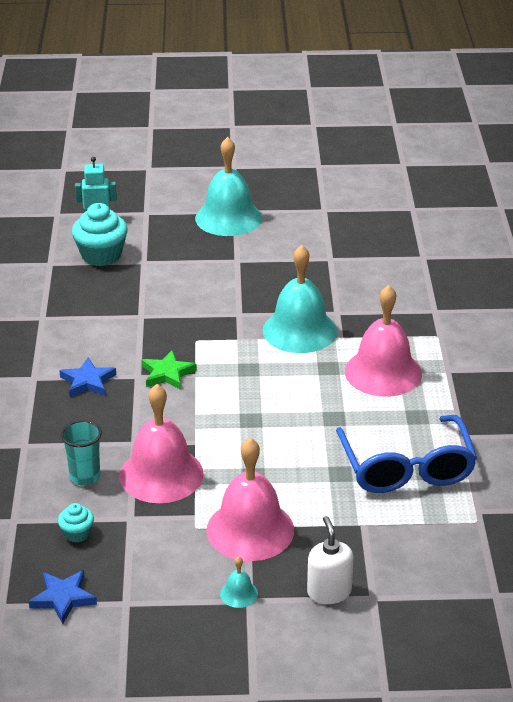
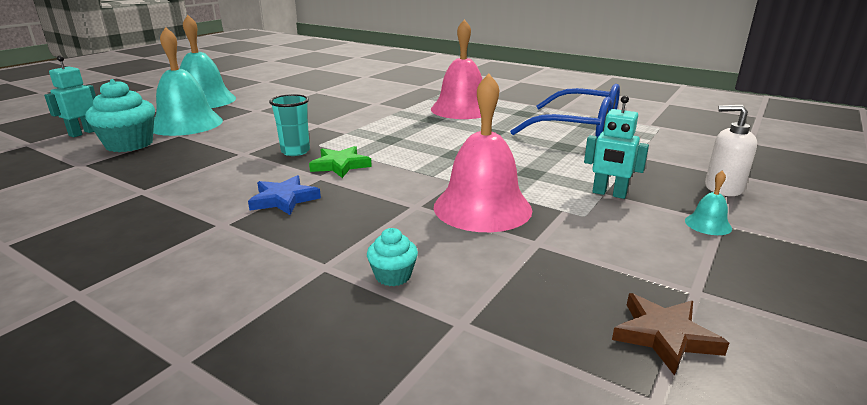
camera: 55 degrees left, 10 degrees down
blue star [29,570,97,624] -> brown star [612,293,729,376]
turquoise cupcake [58,503,94,543] -> turquoise cupcake moved to [367,228,418,286]
turquoise cup [61,420,102,486] -> turquoise cup moved to [269,94,310,156]
pink bell [206,438,294,561] -> turquoise robot [584,95,649,199]
turquoise bell [263,245,337,353] -> turquoise bell moved to [153,27,223,136]

